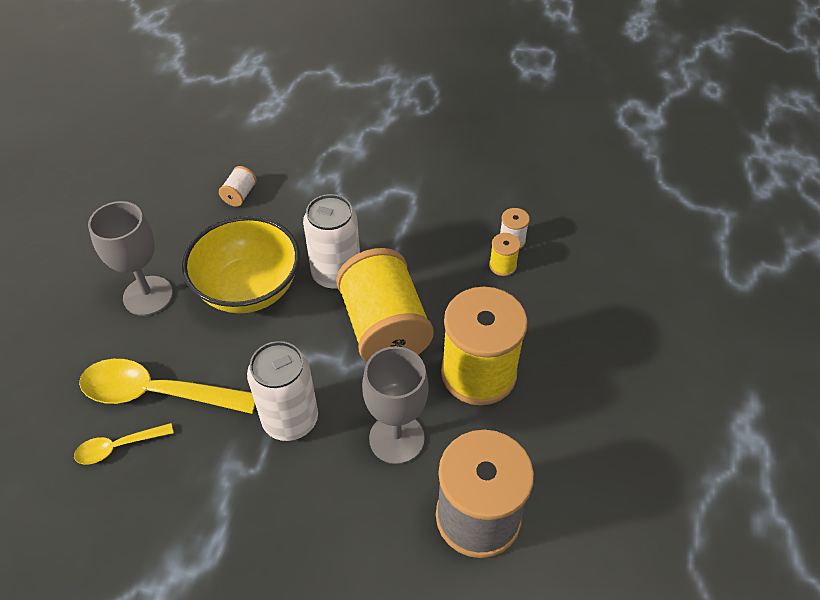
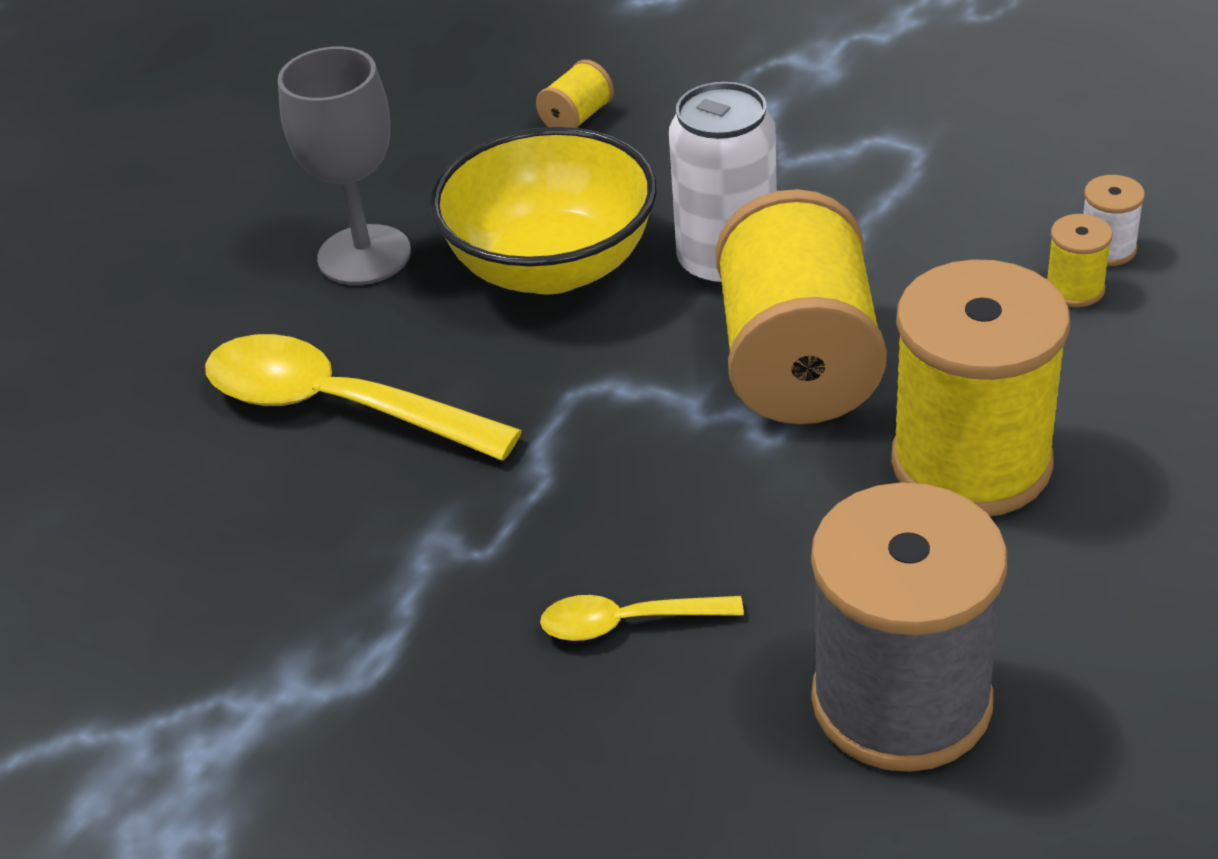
camera: 20 degrees right, 10 degrees down
yellow spoon [74,423,174,464] -> yellow spoon moved to [540,595,744,641]
white spool [219,166,257,207] -> yellow spool [536,60,614,128]
white can [247,341,318,441] -> none
grey goblet [362,346,429,464] -> none

